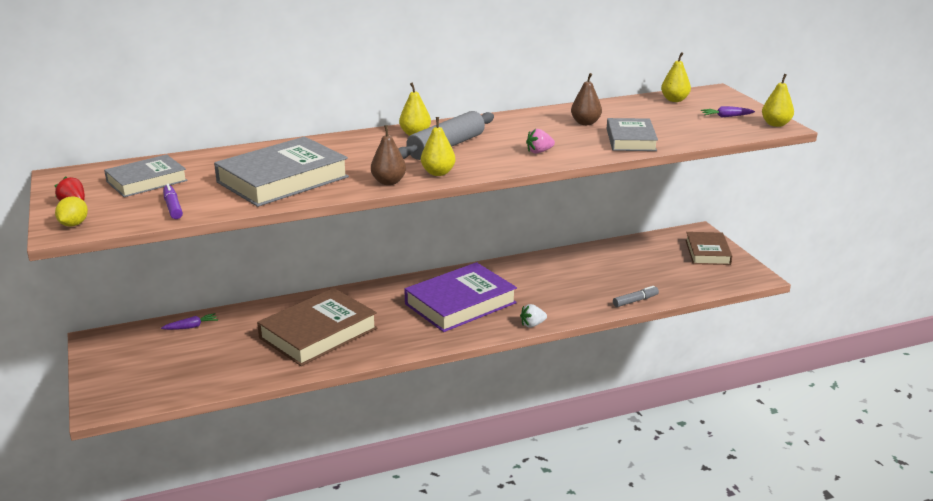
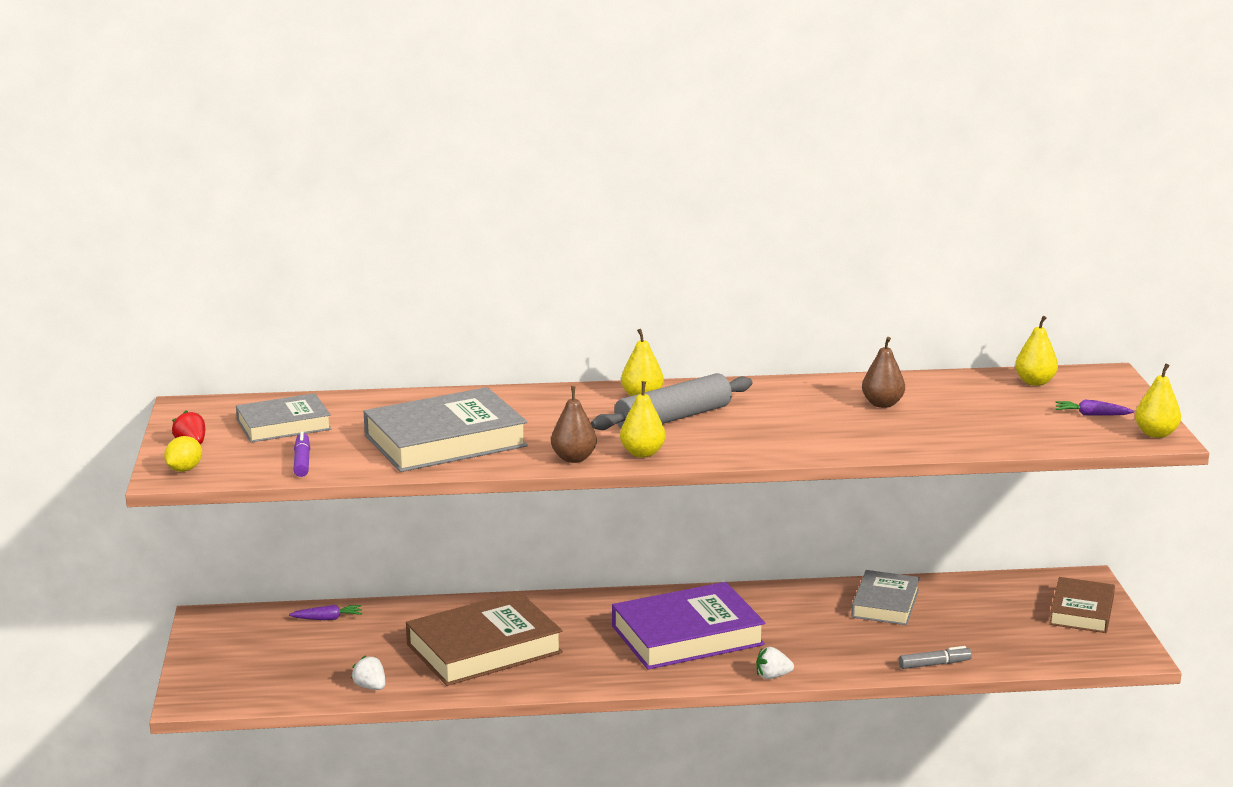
camera: 15 degrees right, 5 degrees down
pink strawberry [526,129,555,153] -> none
grey book [607,118,658,151] -> grey book moved to [851,570,920,625]
none -> white strawberry [351,656,385,690]

